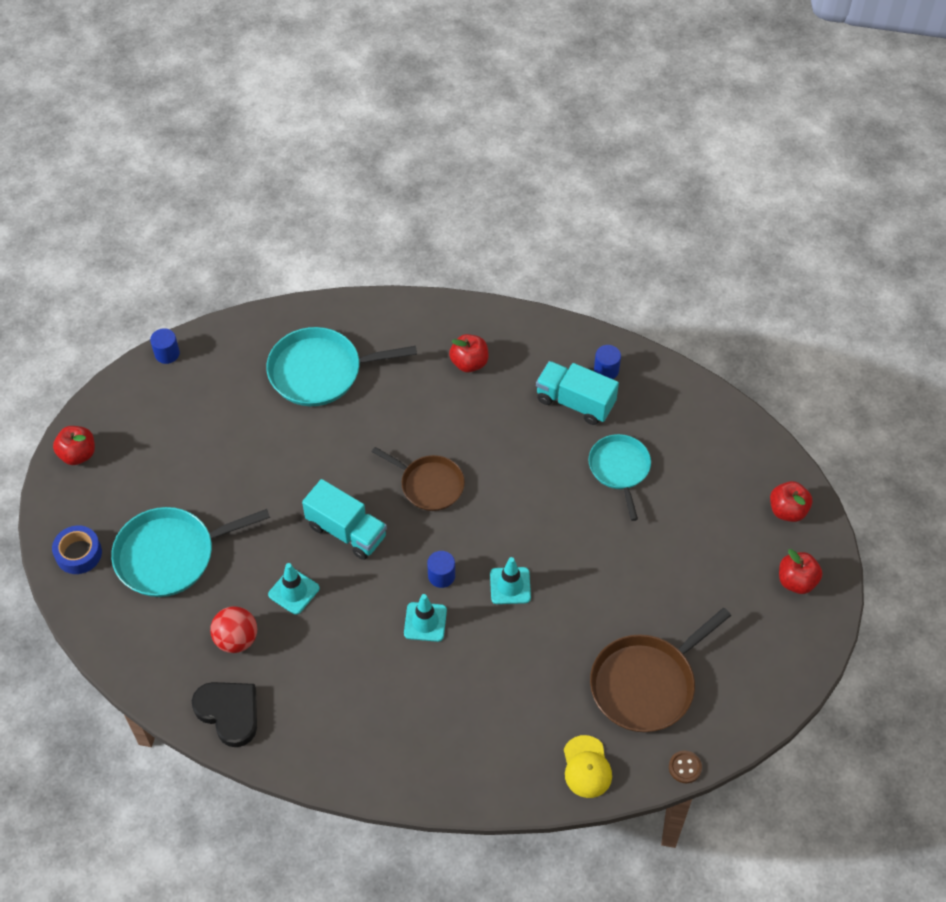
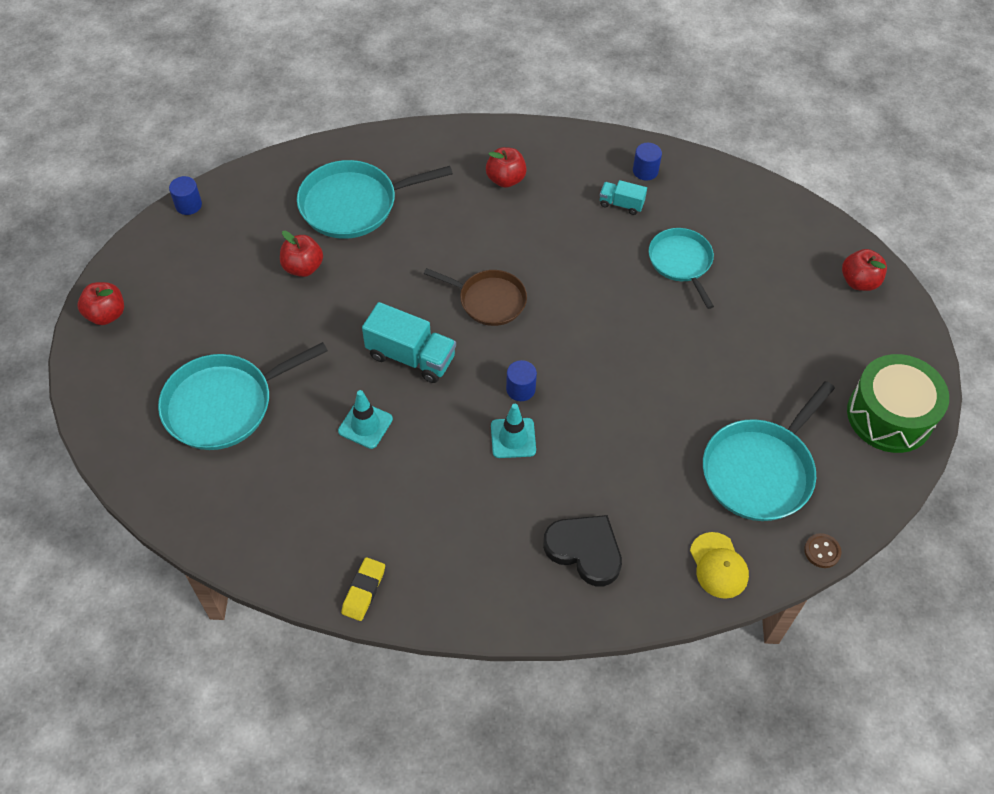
camera: 10 degrees left, 0 degrees up
blue tape [52,525,102,574] -> none
black heart [192,682,257,747] -> black heart moved to [543,515,622,586]
red ball [210,606,257,653] -> none
turquoise traffic cone [490,557,531,604] -> none
turquoise truck [536,361,619,425] -> turquoise truck [600,180,647,215], size x0.55
brown pan [590,608,731,732] -> turquoise pan [703,381,835,521]
red apple [779,549,822,594] -> red apple moved to [280,231,323,277]
none -> yellow eraser [341,557,385,621]
none -> green drum [847,354,949,453]

